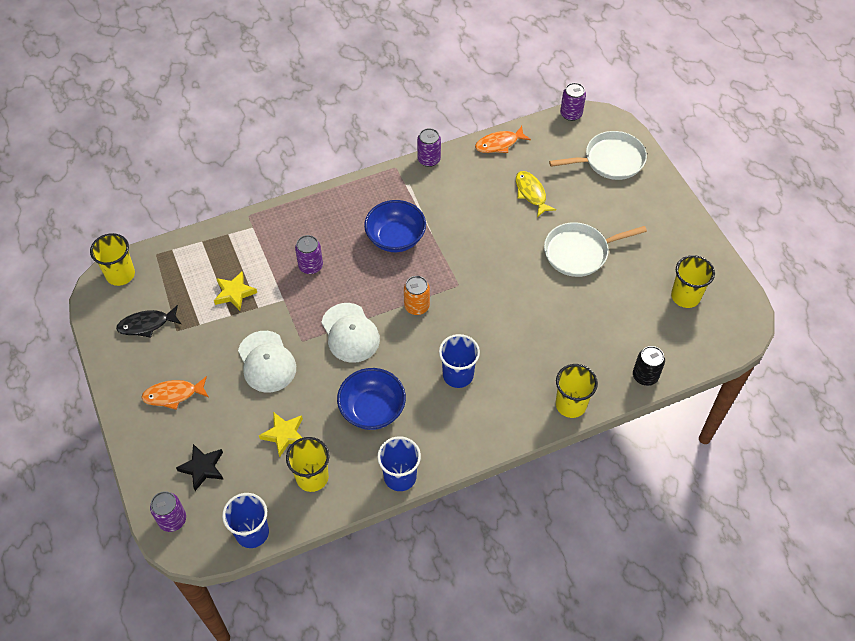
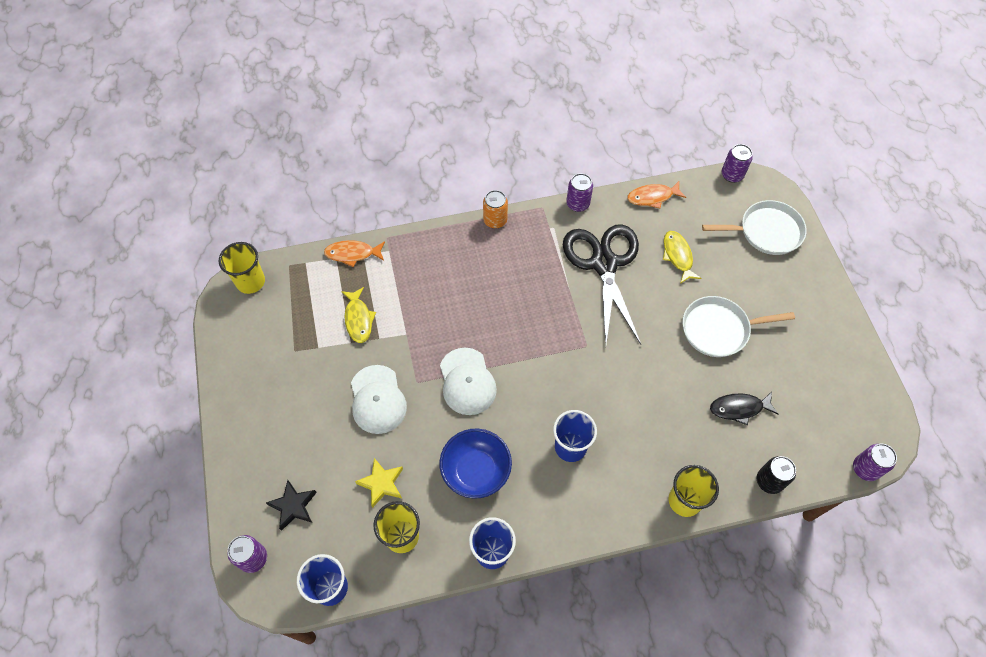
camera: 10 degrees right, 5 degrees up
black fish [116,305,181,338] -> black fish moved to [710,392,778,425]
orange fish [141,376,209,410] -> orange fish moved to [324,240,385,267]
yellow star [214,272,257,311] -> yellow fish [341,287,376,343]
purple can [295,235,323,274] -> purple can moved to [853,444,897,481]
blue bowl [364,200,426,252] -> none
orange can [404,276,430,315] -> orange can moved to [483,190,508,229]
yellow cup [671,255,715,308] -> none
none -> black scissors [563,224,641,345]

